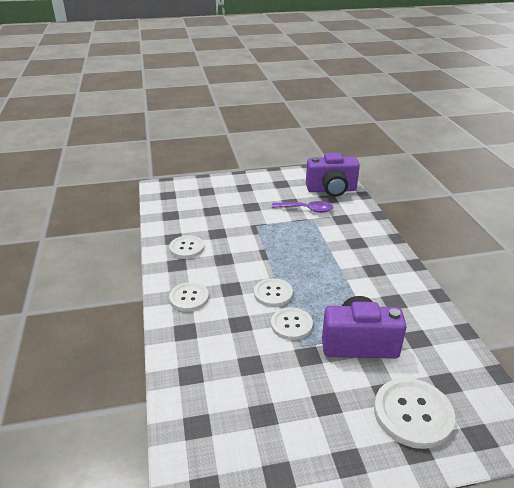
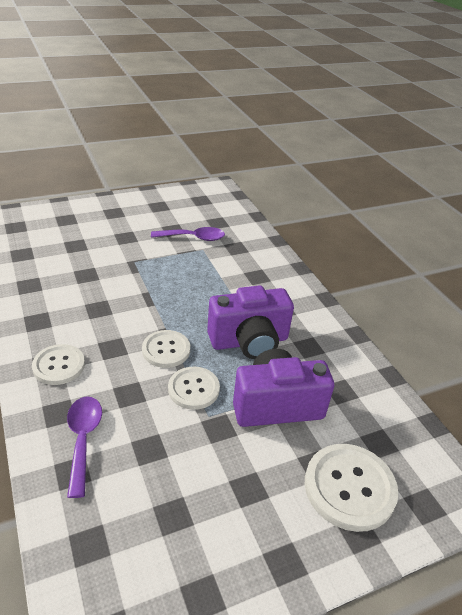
camera: 15 degrees left, 5 degrees up
white button [169,235,204,259] -> none
purple camera [306,153,360,197] -> purple camera moved to [207,285,294,359]
none -> purple spoon [67,396,102,498]

